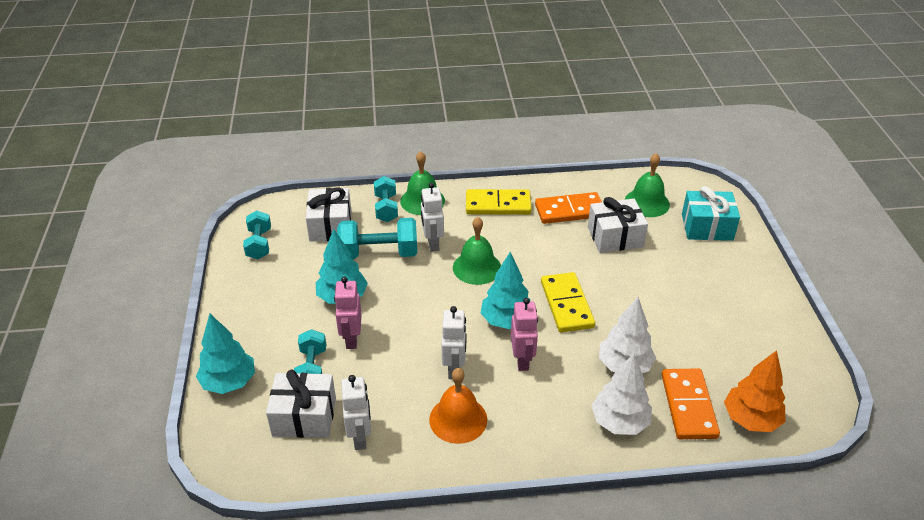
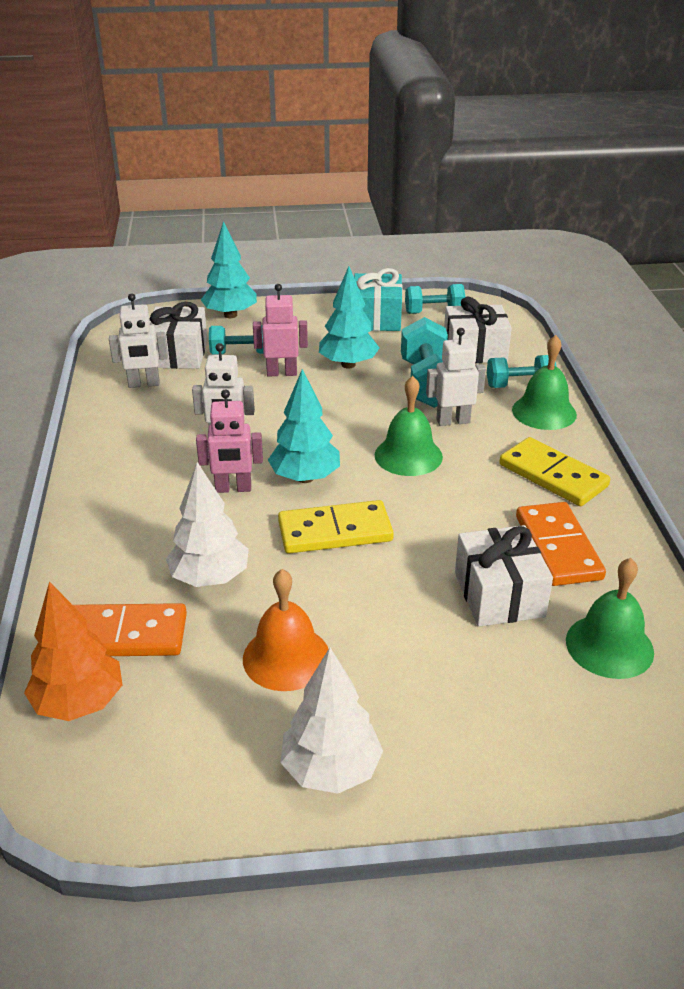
camera: 90 degrees right, 5 degrees down
orange bell [429,368,487,444] -> orange bell moved to [243,569,328,691]
yellow domino [466,189,532,215] -> yellow domino turned 45 degrees counterclockwise [500,437,610,506]
white tree [591,353,652,435] -> white tree moved to [281,648,383,794]
turquoise gift [682,186,740,241] -> turquoise gift moved to [354,268,402,331]

